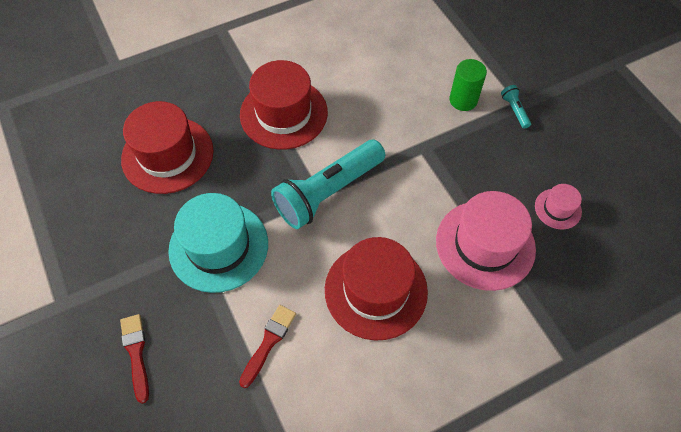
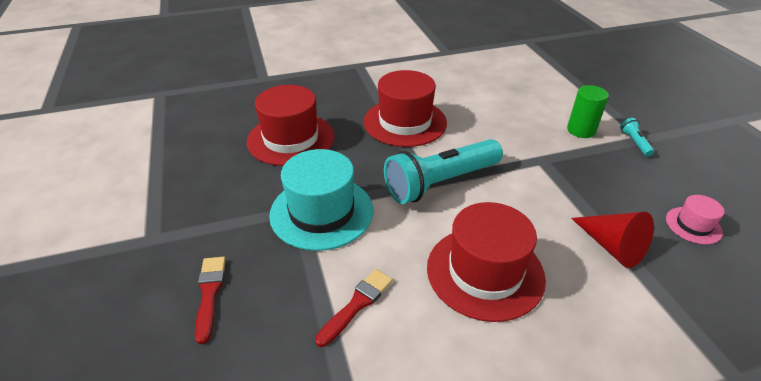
camera: 10 degrees right, 20 degrees down
pink hat [436,191,536,291] -> red cone [571,212,654,268]

